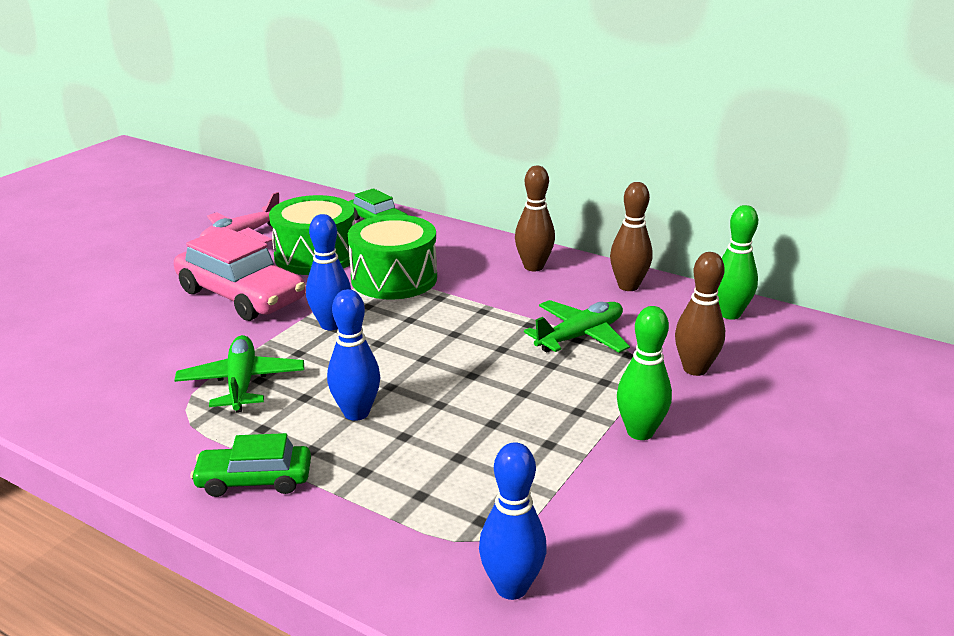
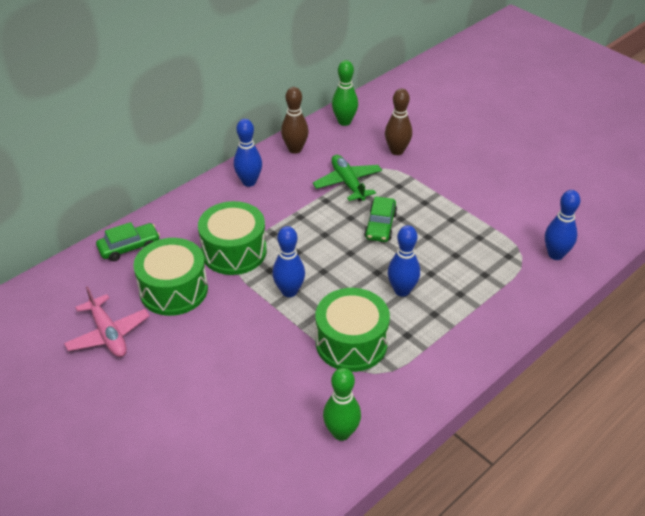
camera: 75 degrees left, 15 degrees up
pink car [174,227,306,321] -> none
green plane [175,335,304,413] -> green drum [316,288,390,372]
green car [190,433,311,497] -> green car moved to [364,196,397,242]
brown bowling pin [515,166,555,271] -> blue bowling pin [234,119,262,187]
green bowling pin [617,306,672,440] -> green bowling pin moved to [323,368,361,441]

